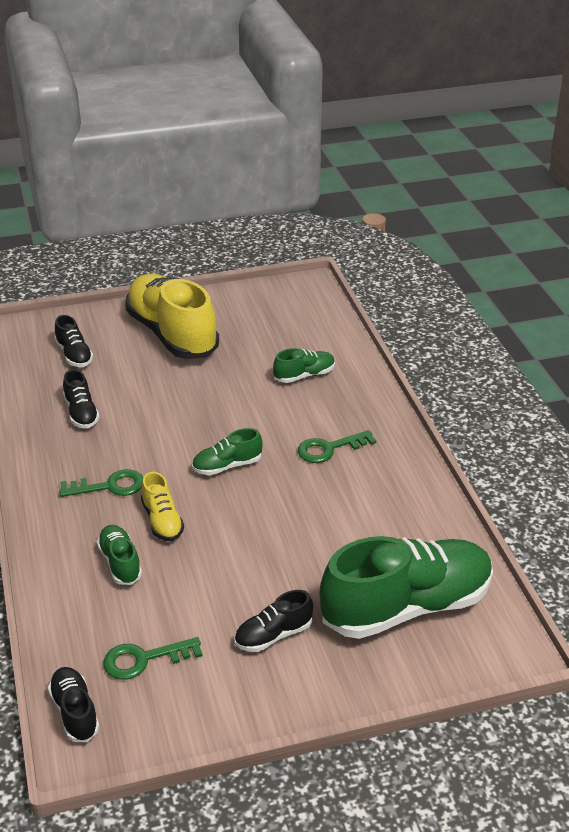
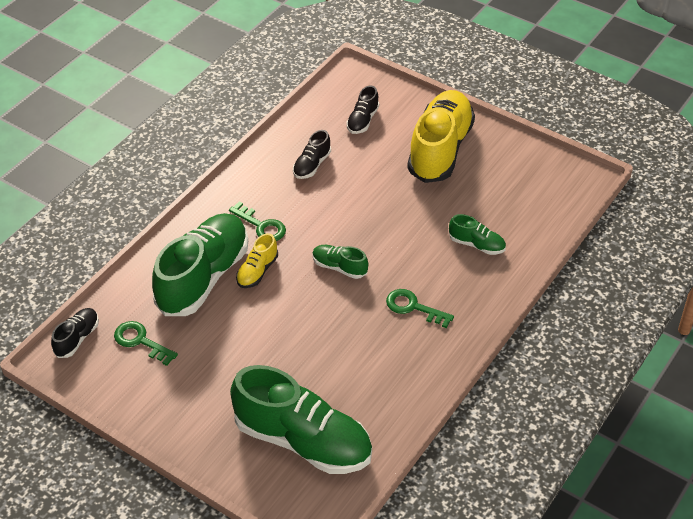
camera: 50 degrees right, 10 degrees up
green shoe [97,525,142,585] -> green shoe [152,213,248,316], size x2.22
black shoe [234,590,313,652] -> none

